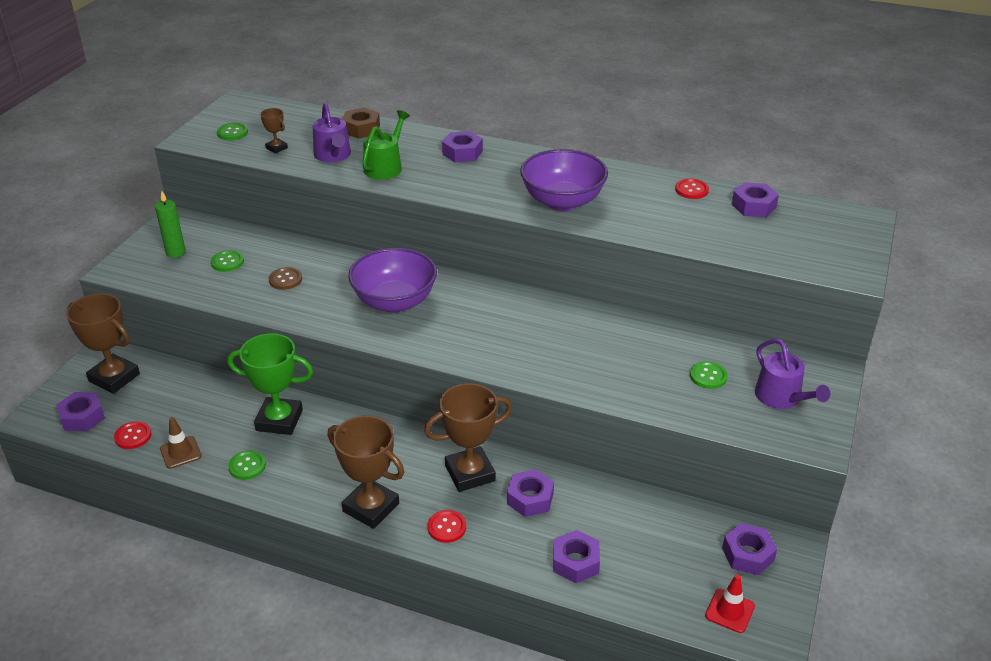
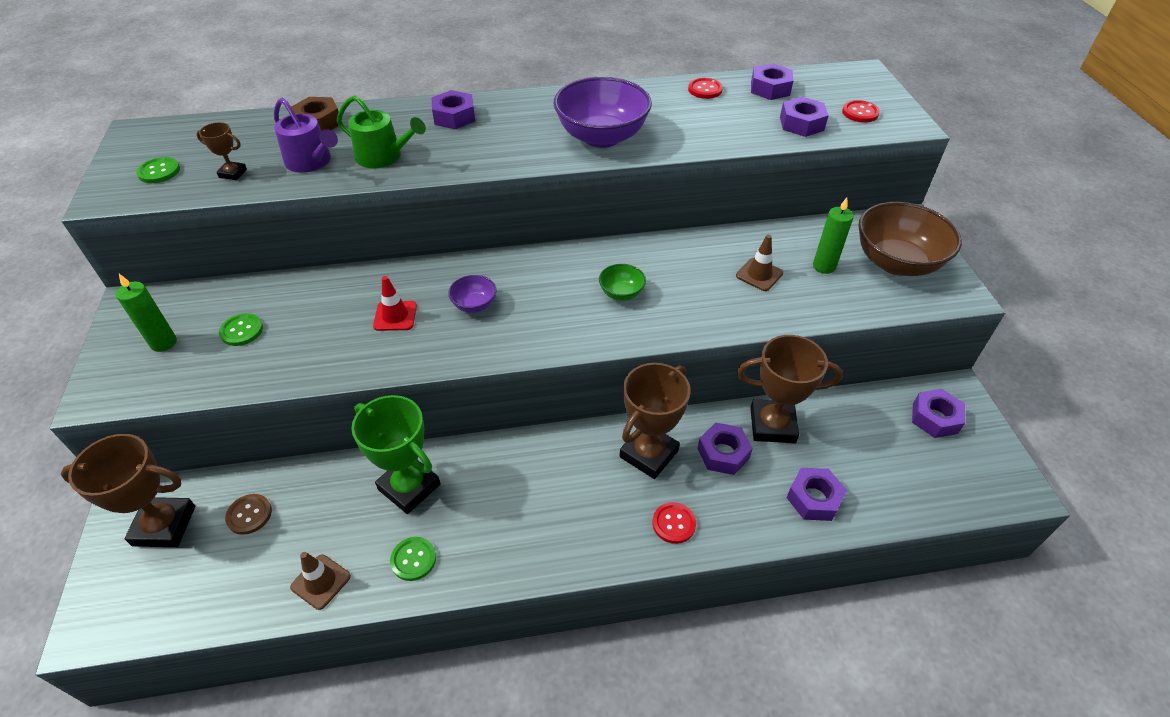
camera: 30 degrees left, 10 degrees up
purple nut [56,392,105,431] -> purple nut moved to [780,97,829,137]
red button [114,421,151,449] -> red button moved to [842,100,880,123]
green trophy [227,333,313,435] -> green trophy turned 60 degrees clockwise [351,395,441,514]
brown button [269,267,302,290] -> brown button moved to [225,494,272,535]
brown trophy [327,416,404,529] -> brown trophy moved to [737,335,843,443]
purple bowl [348,248,437,313] -> purple bowl [448,275,497,313], size x0.47
green watering can [362,110,410,180] -> green watering can turned 120 degrees clockwise [337,95,426,168]
green button [690,361,728,389] -> green candle [813,197,854,274]
red traffic cone [705,574,755,633] -> red traffic cone moved to [373,276,417,331]
purple watering can [755,339,830,409] -> brown bowl [858,202,962,276]
none -> green bowl [599,264,646,301]
none -> brown traffic cone [736,235,783,291]

